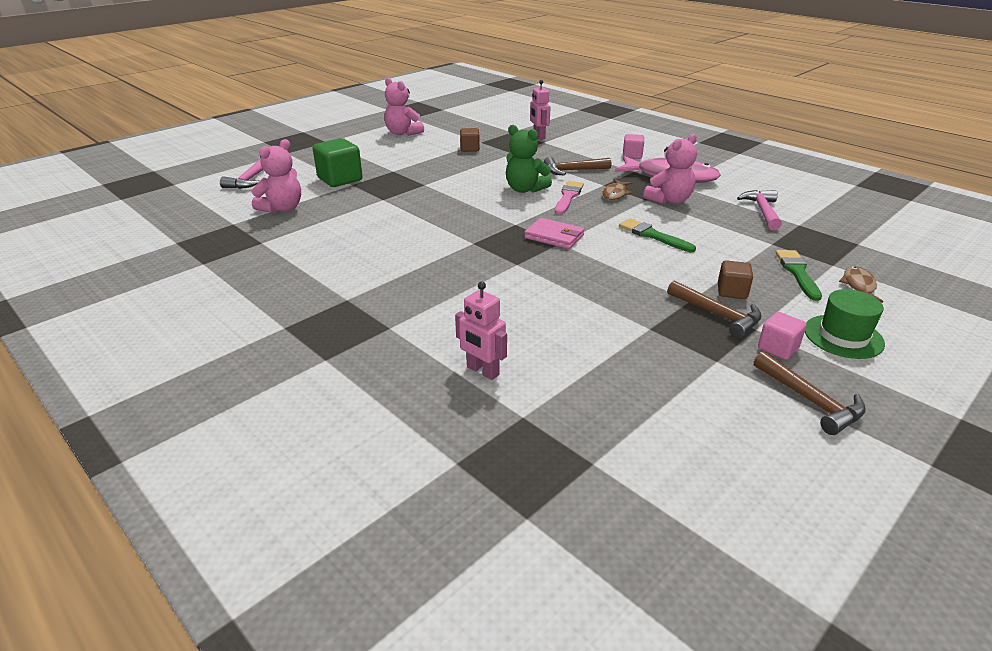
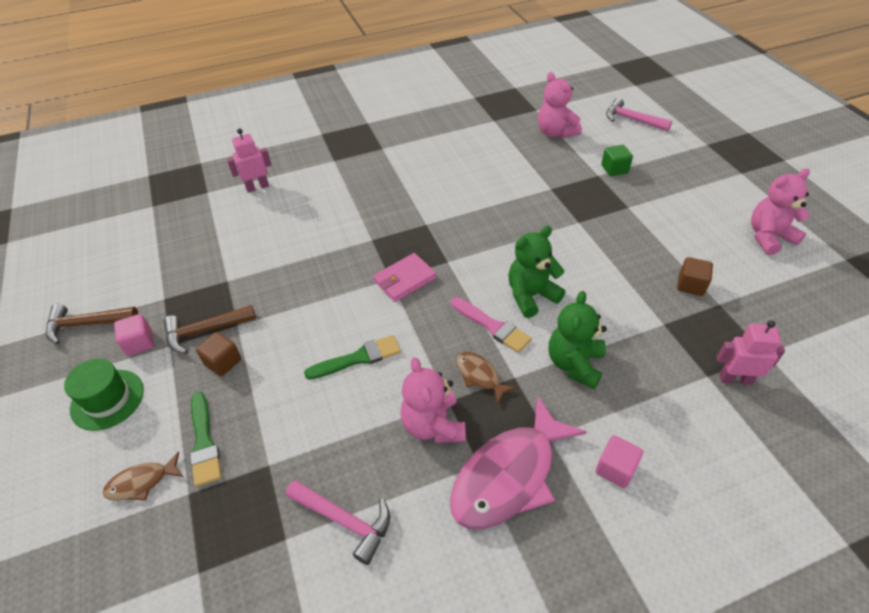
camera: 115 degrees right, 15 degrees up
green cube [313,138,363,187] -> green cube [601,145,633,176], size x0.58
brown hammer [544,157,611,175] -> green teddy bear [549,291,607,389]
green brush [775,250,822,301] -> green brush turned 45 degrees clockwise [190,392,221,487]
brown fish [839,266,883,303] -> brown fish turned 120 degrees clockwise [103,451,183,501]

